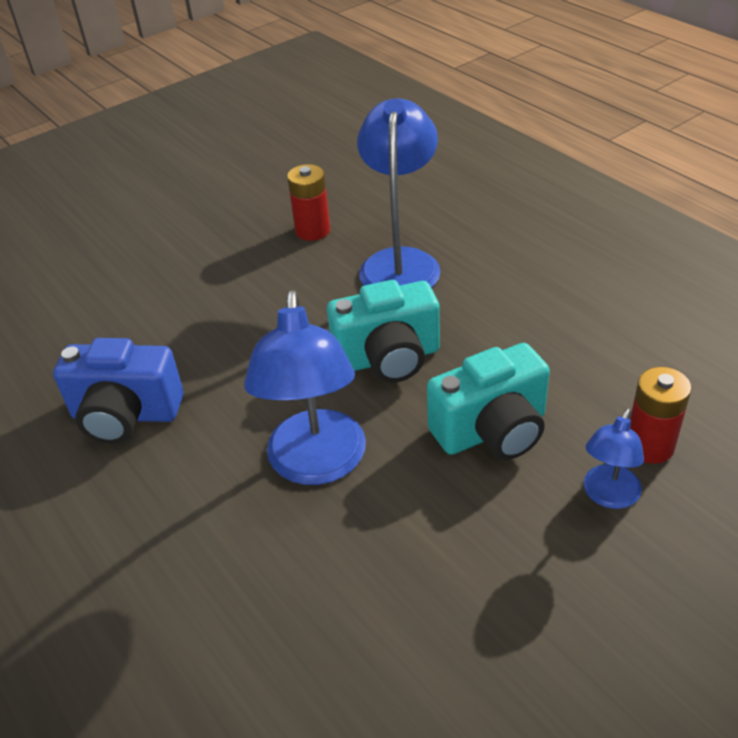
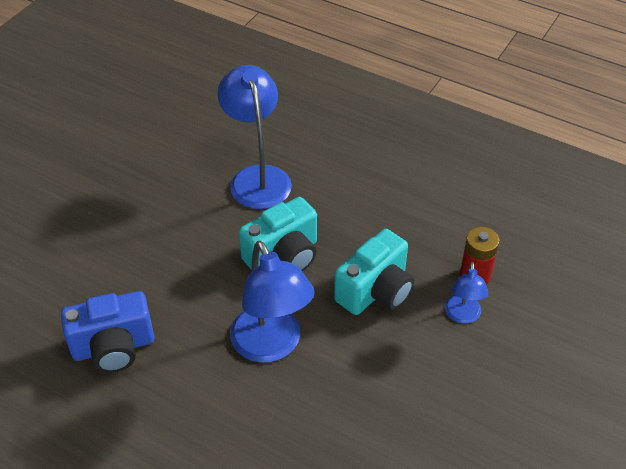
camera: 25 degrees left, 5 degrees up
red battery [287,164,330,241] -> none

